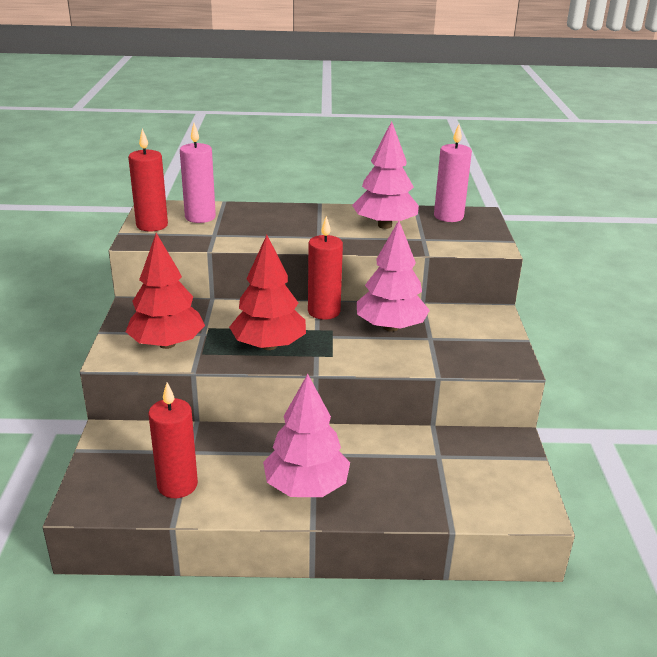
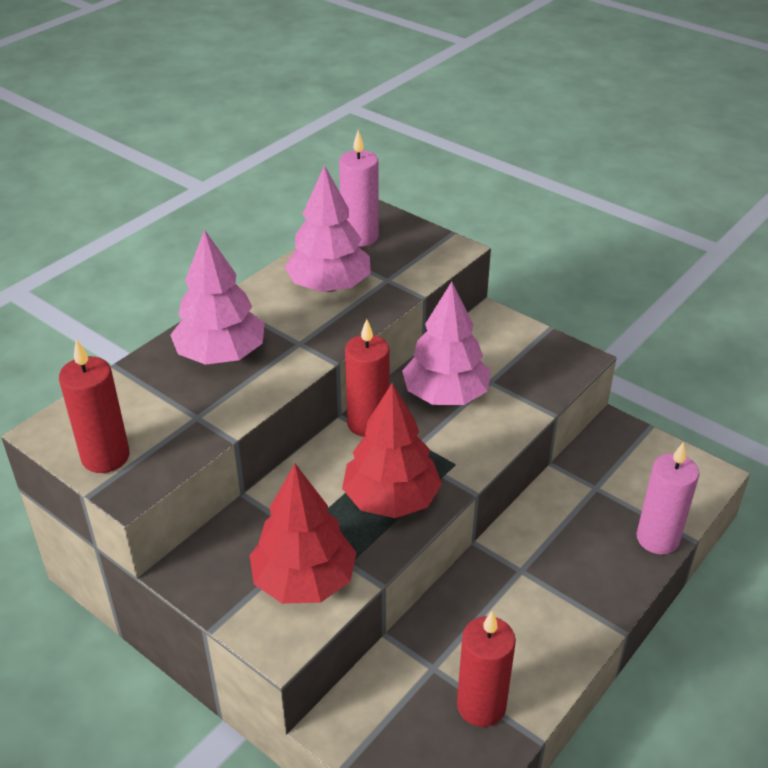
camera: 50 degrees left, 10 degrees up
pink candle [180,123,216,223] -> pink candle moved to [637,442,699,555]
pink tree [263,374,350,497] -> pink tree moved to [170,229,265,365]

